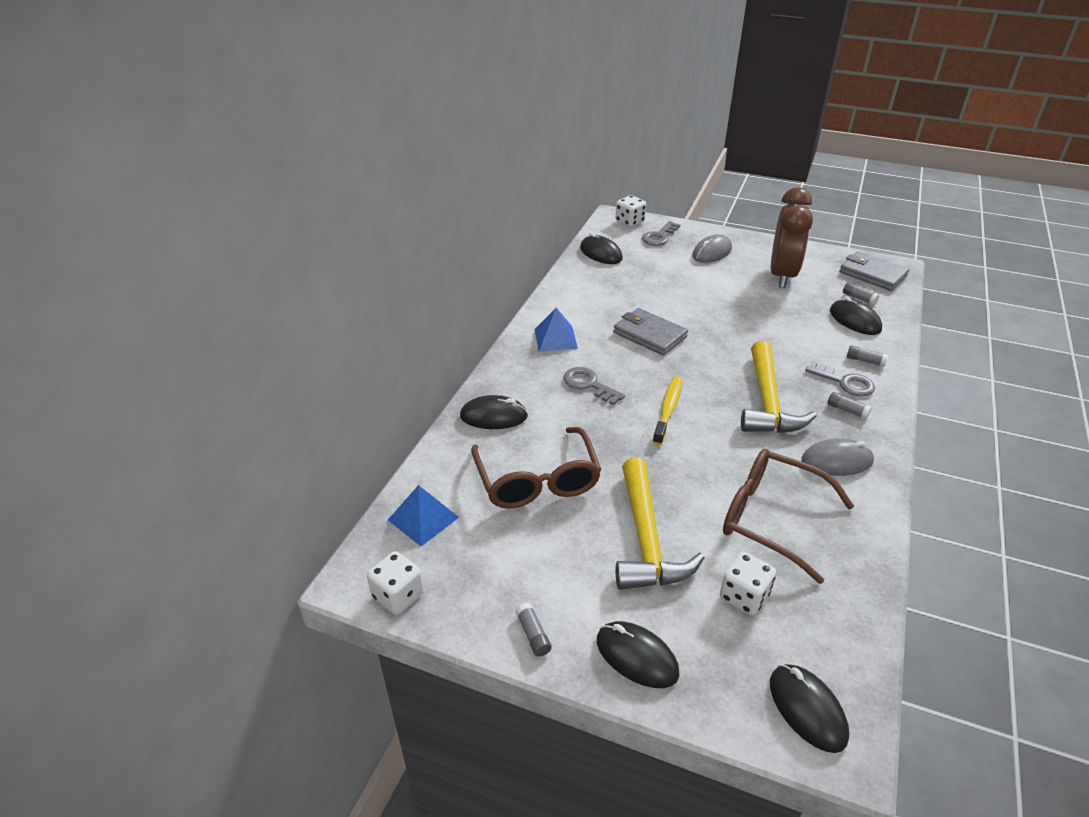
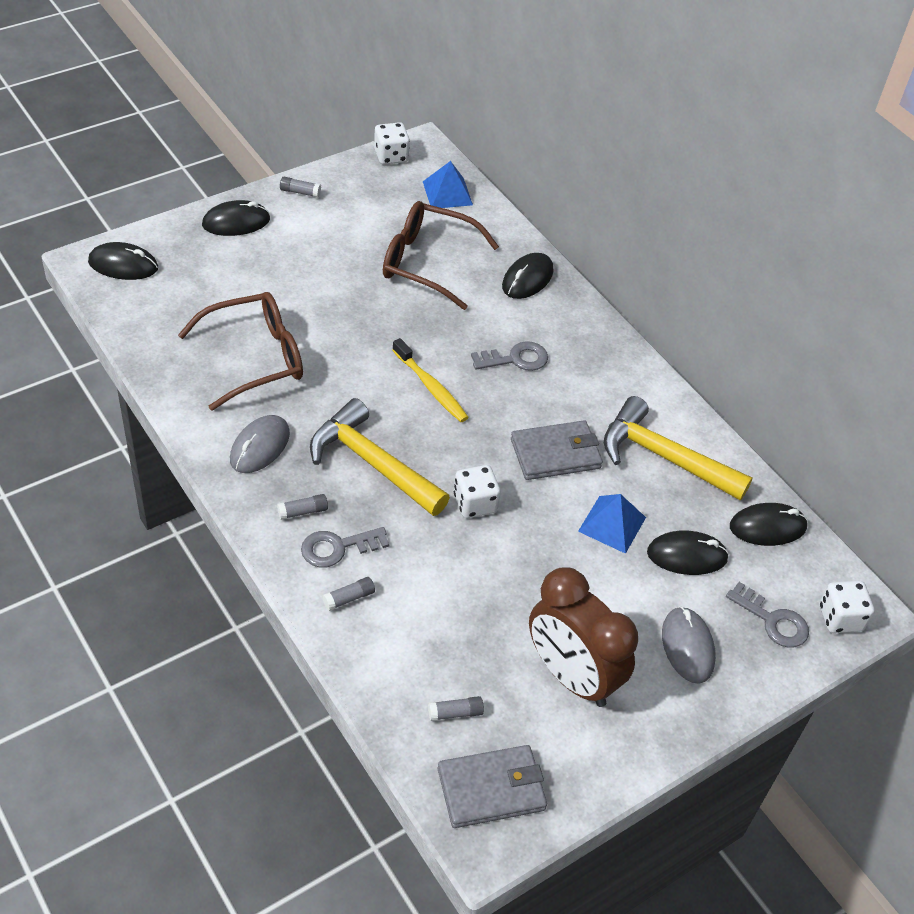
camera: 120 degrees right, 10 degrees up
blue pyramid [534,308,578,352] -> blue pyramid moved to [578,494,646,554]
yellow hammer [616,458,705,590] -> yellow hammer moved to [604,396,753,501]
grey key [642,221,680,246] -> grey key turned 150 degrees clockwise [726,582,809,648]
white dice [720,552,776,615] -> white dice moved to [454,465,501,518]
black mouse [830,296,882,335] -> black mouse moved to [647,531,729,575]

